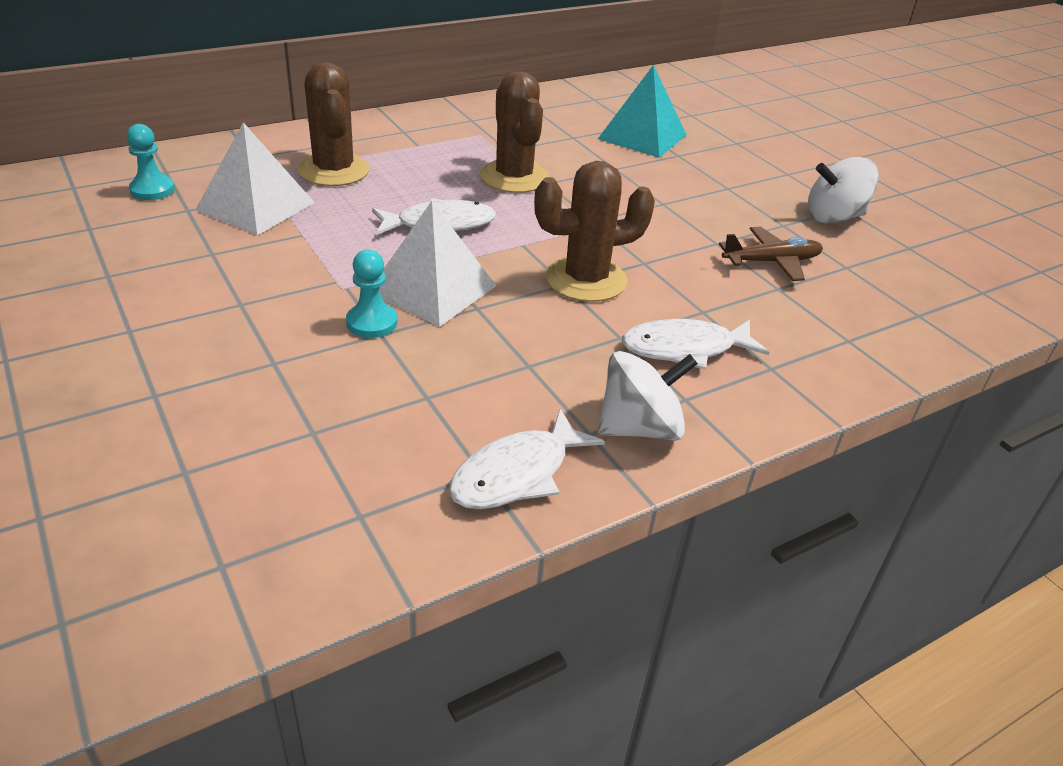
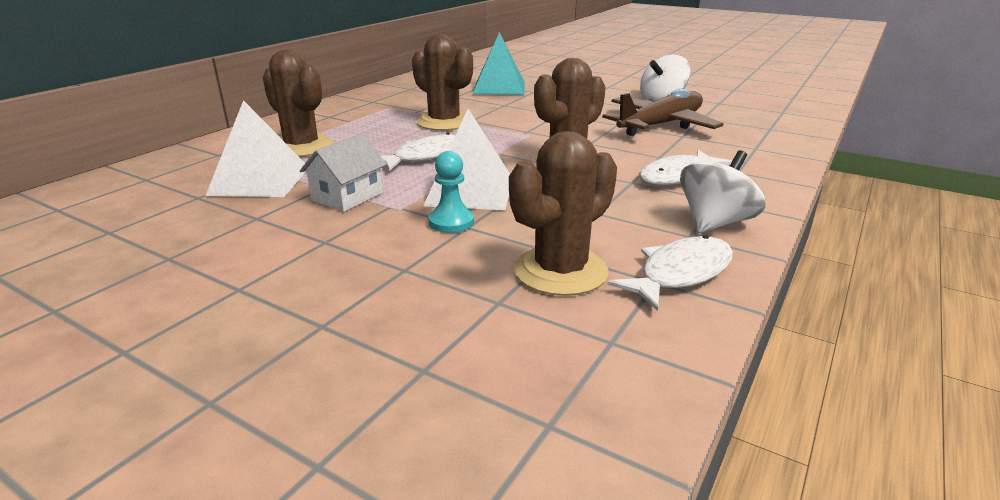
camera: 25 degrees left, 10 degrees down
turquoise pawn [127,124,175,200] -> none
white fish [449,409,605,509] -> white fish turned 150 degrees counterclockwise [607,235,733,311]
brown plane [719,227,823,281] -> brown plane [602,89,723,136], size x1.69
none -> white house [300,133,387,212]
none -> brown cactus [509,131,617,296]

